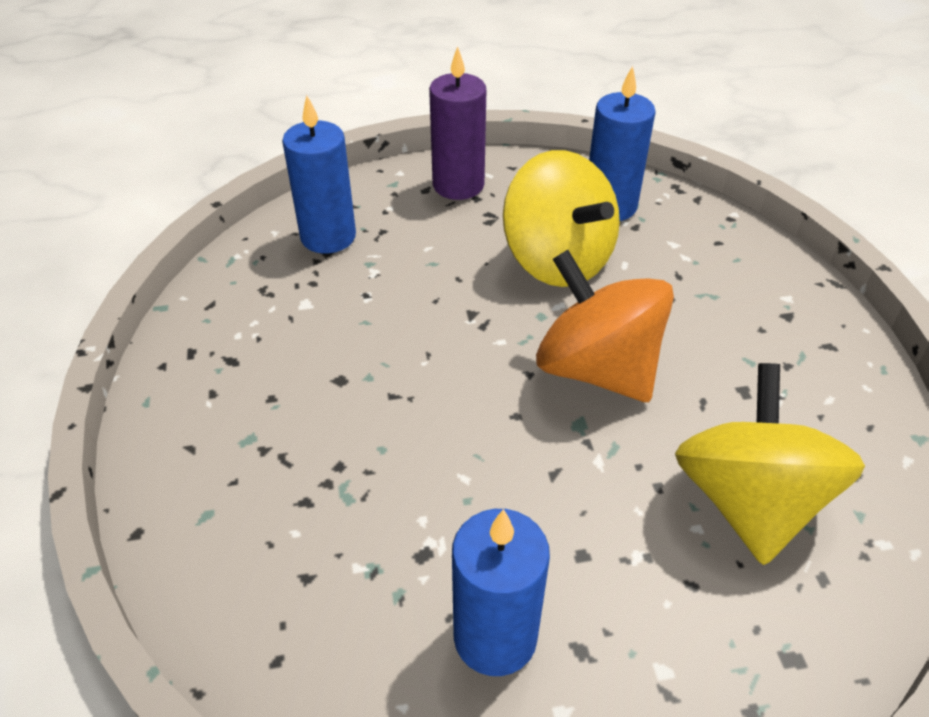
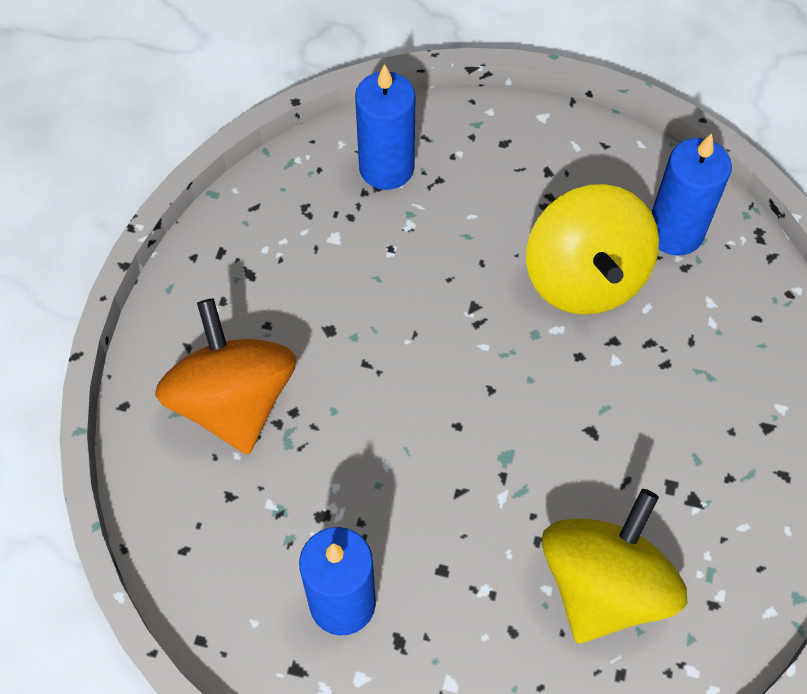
camera: 25 degrees right, 15 degrees up
purple candle [429,46,486,200] -> none
orange spinning top [536,250,674,402] -> orange spinning top moved to [155,298,296,454]

